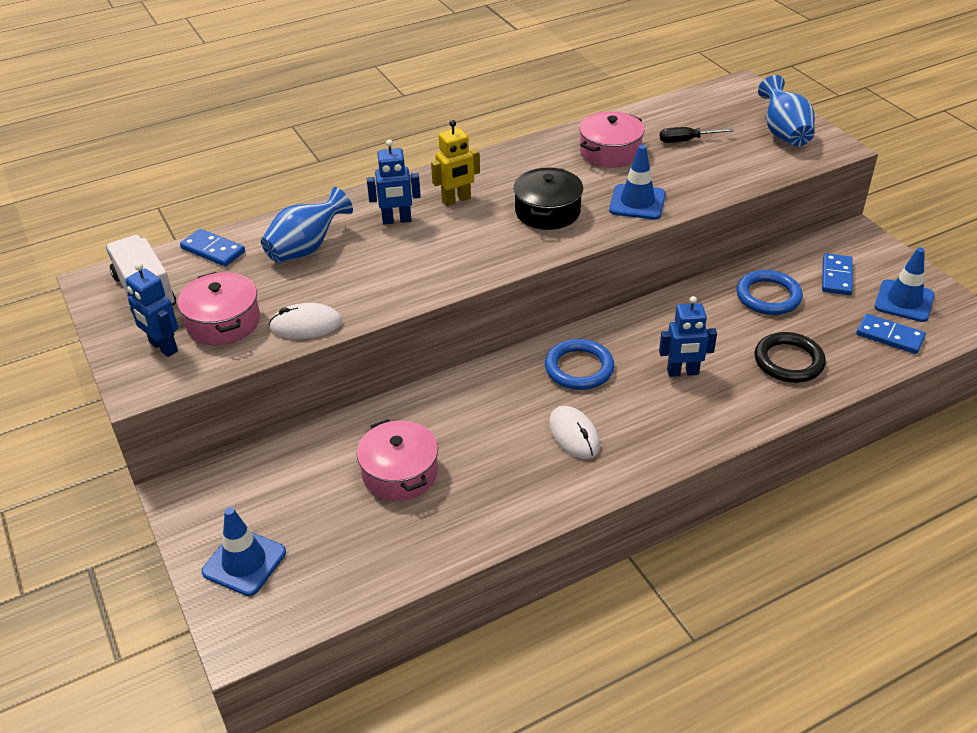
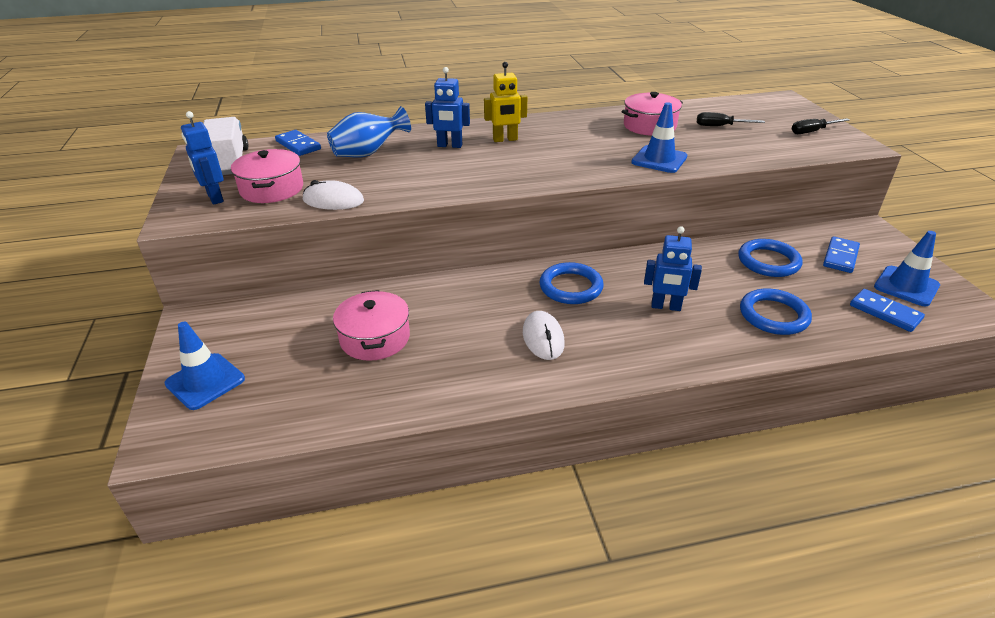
camera: 15 degrees right, 5 degrees down
black pot [513,167,583,230] -> none
black ring [754,332,826,383] -> blue ring [740,288,812,335]
blue vase [758,75,815,147] -> black screwdriver [792,118,849,134]

